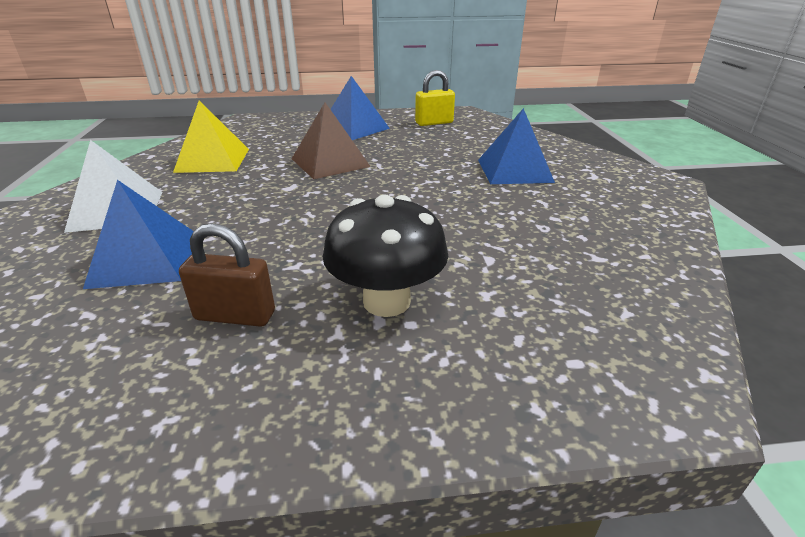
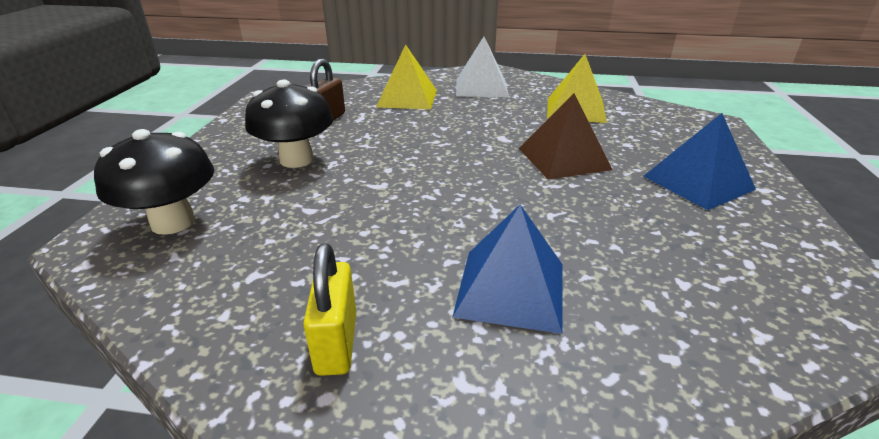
camera: 105 degrees right, 0 degrees up
blue pyramid [83,180,193,289] -> yellow pyramid [376,44,437,110]
yellow padlock [415,70,455,126] -> yellow padlock moved to [303,243,356,376]
none -> black mushroom [94,129,214,235]

